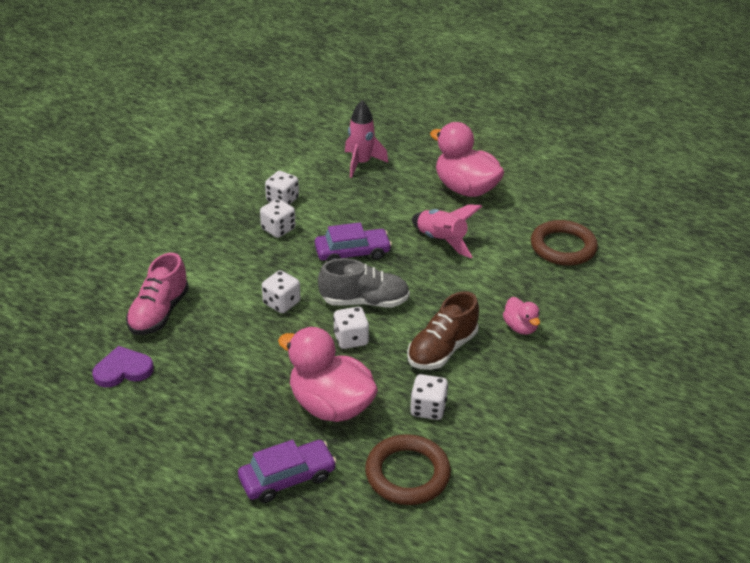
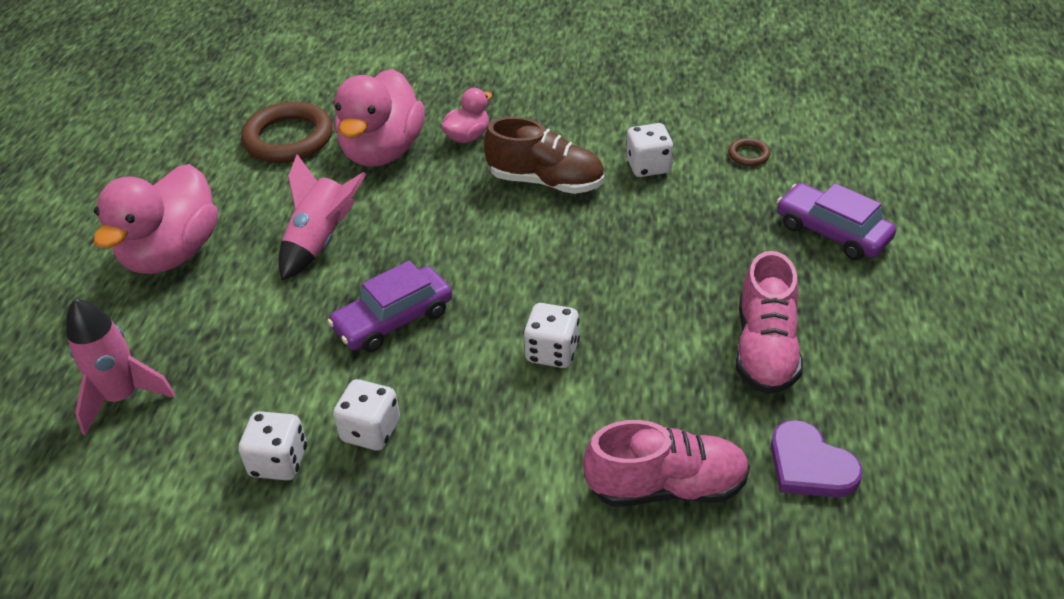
camera: 110 degrees left, 5 degrees up
pink duck [278,327,378,422] -> pink duck moved to [334,69,425,167]
purple car [315,222,392,261] -> purple car turned 90 degrees counterclockwise [327,261,452,352]
grey shoe [318,258,410,307] -> none
white dice [333,307,369,349] -> none
brown ring [365,434,451,505] -> brown ring [728,138,770,166], size x0.44
none -> pink shoe [736,251,803,394]

